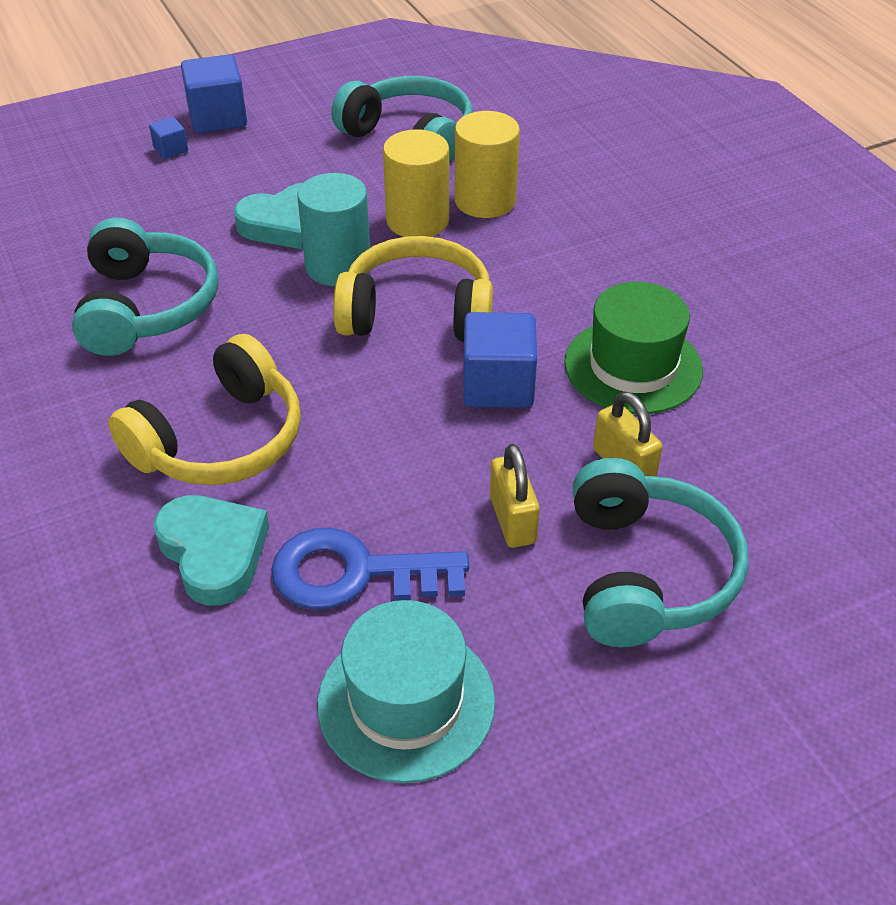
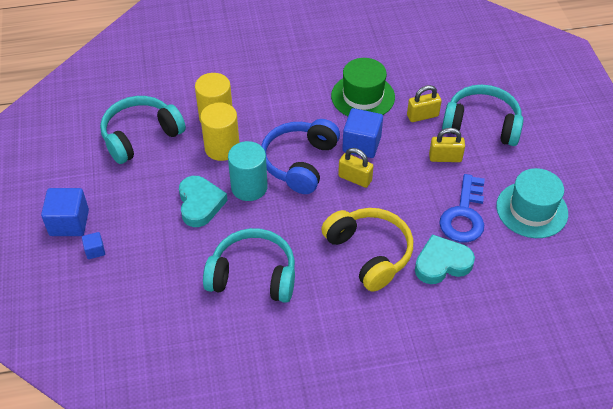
camera: 75 degrees left, 5 degrees up
yellow headphones [333,236,493,342] -> blue headphones [261,119,340,194]
none -> yellow padlock [338,148,373,188]

